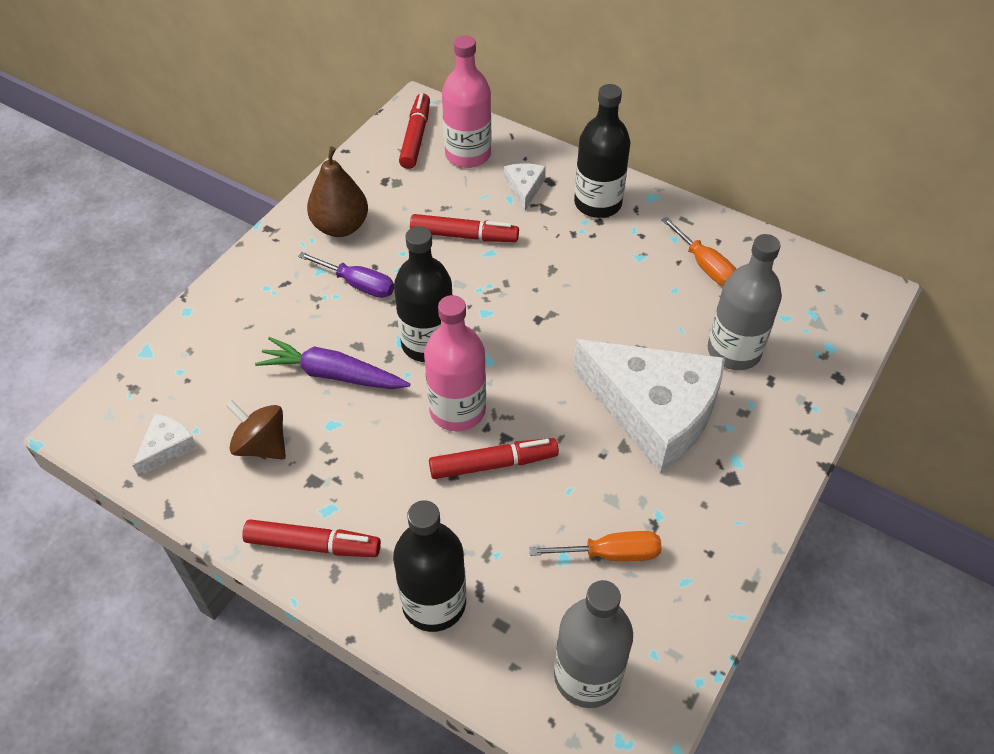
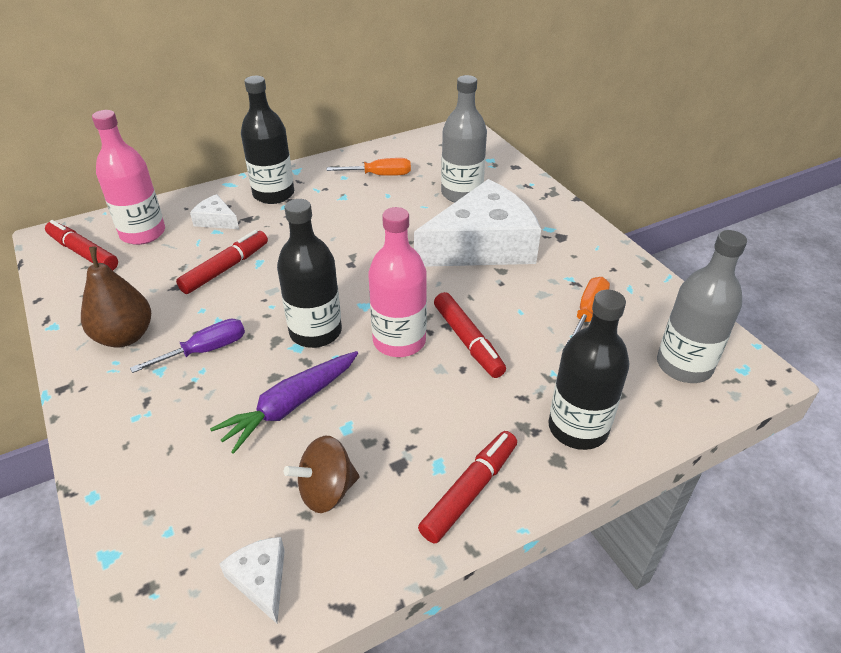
camera: 60 degrees left, 10 degrees down
red marker [429,438,559,479] -> red marker turned 135 degrees clockwise [434,292,506,378]

